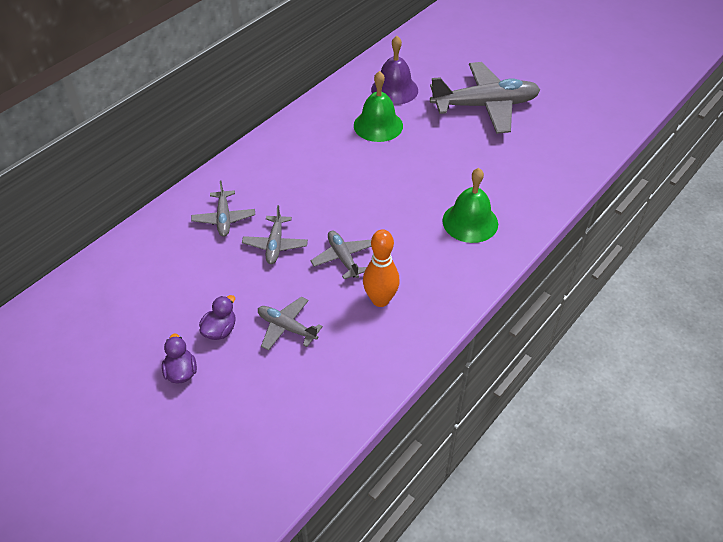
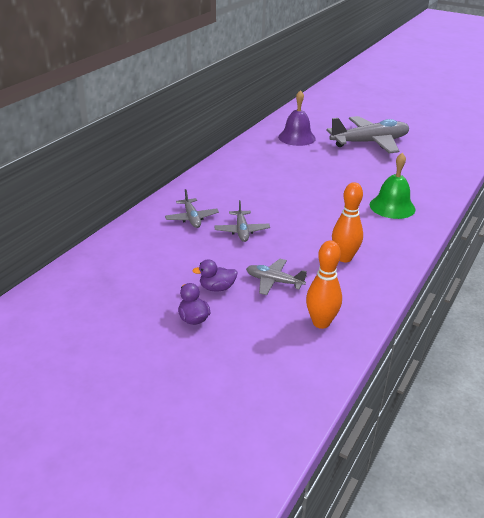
camera: 10 degrees left, 15 degrees down
purple duck [199,295,235,340] -> purple duck turned 120 degrees counterclockwise [192,259,238,291]
grey plane [311,231,371,279] -> none
green bell [354,71,403,142] -> none
none -> orange bowling pin [306,241,342,329]

